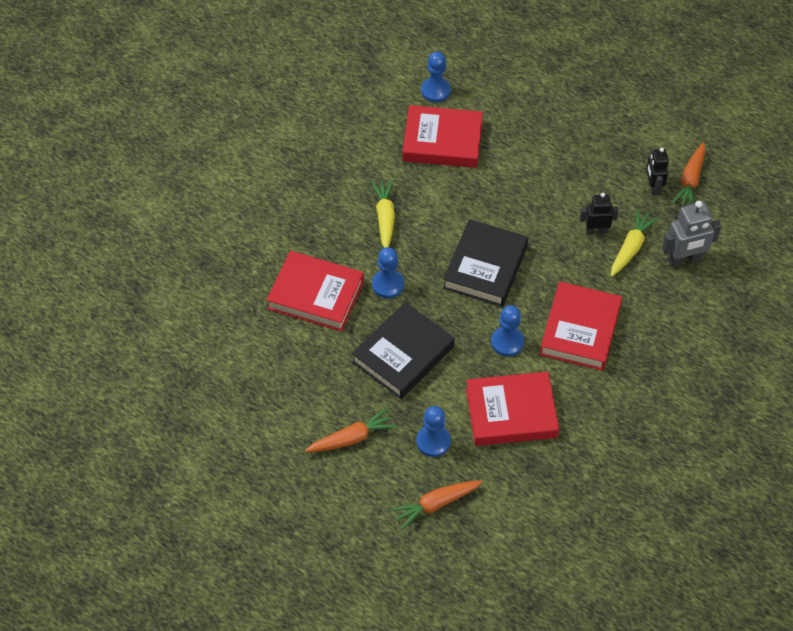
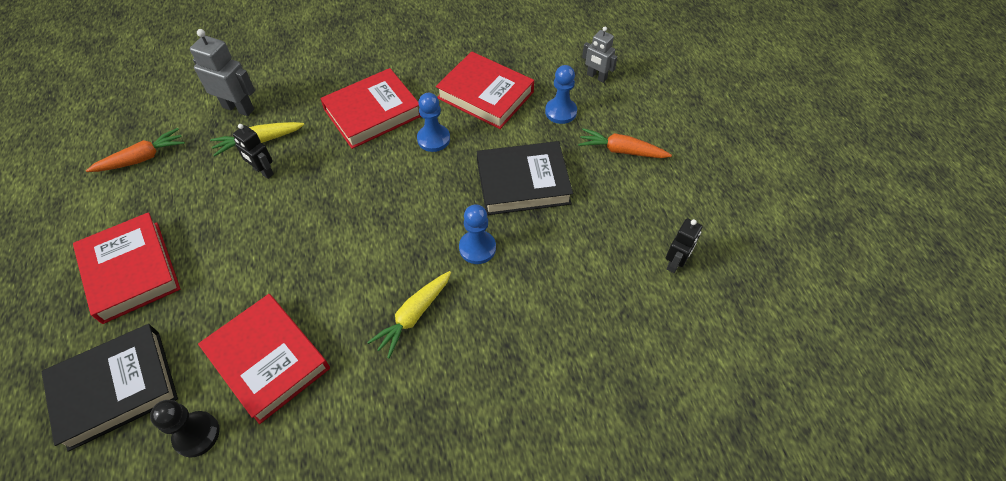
camera: 140 degrees left, 0 degrees up
red book [266,251,364,332] -> red book moved to [73,212,180,324]
orange carrot [391,480,483,529] -> grey robot [582,27,617,83]
blue pawn [421,51,451,102] -> black pawn [150,400,220,457]
black book [443,219,528,307] -> black book moved to [41,324,178,452]
black robot [646,148,669,195] -> black robot moved to [666,218,703,273]

